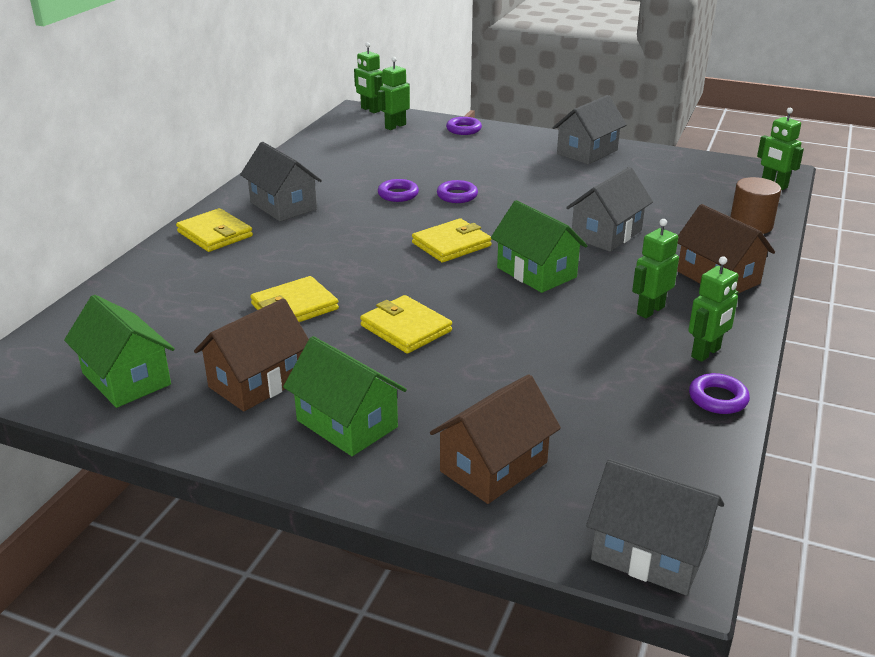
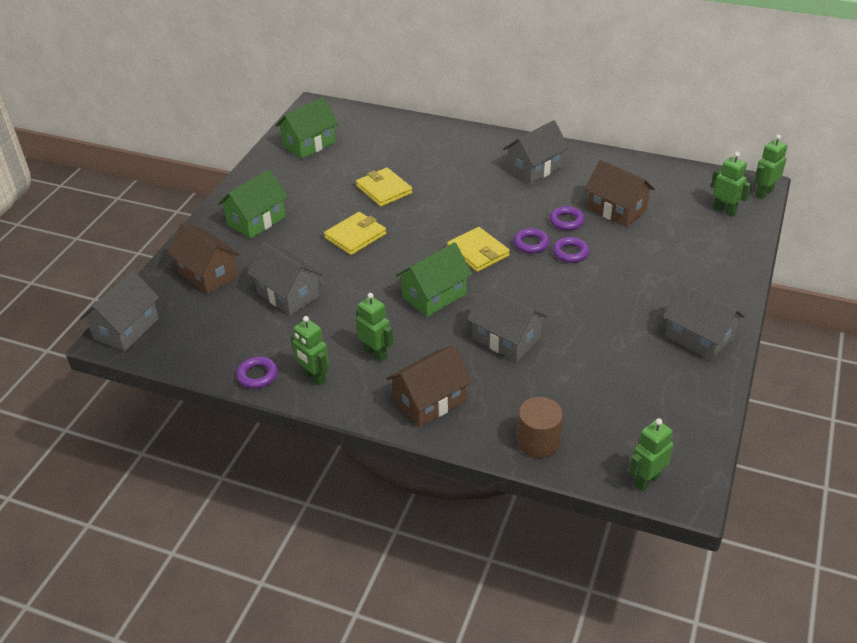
camera: 90 degrees right, 10 degrees up
yellow wallet [176,208,253,252] -> none
brown house [194,298,309,411] -> brown house moved to [585,160,655,227]
purple ring [446,117,482,135] -> purple ring moved to [513,228,550,254]
none -> grey house [247,242,323,315]

